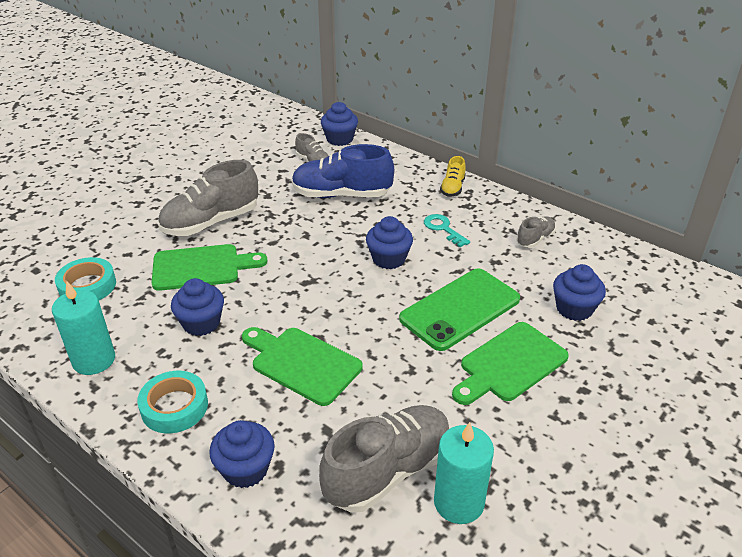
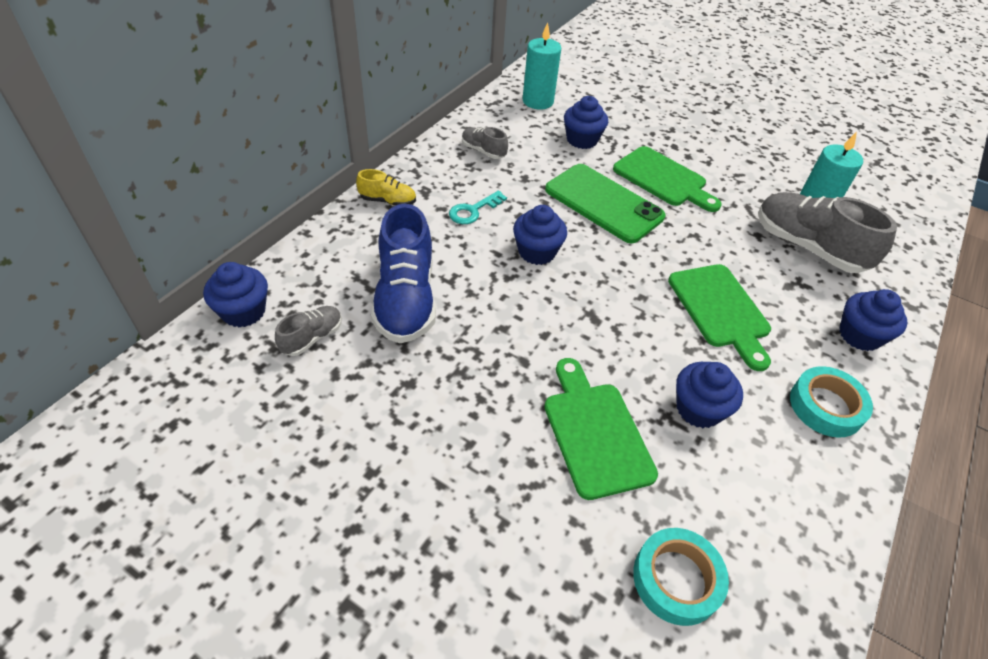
camera: 100 degrees left, 10 degrees up
turquoise candle [52,281,115,375] -> turquoise candle moved to [523,22,561,109]
grey shoe [158,160,258,236] -> none
green cutting board [242,327,362,406] -> green cutting board turned 45 degrees counterclockwise [668,264,771,371]

